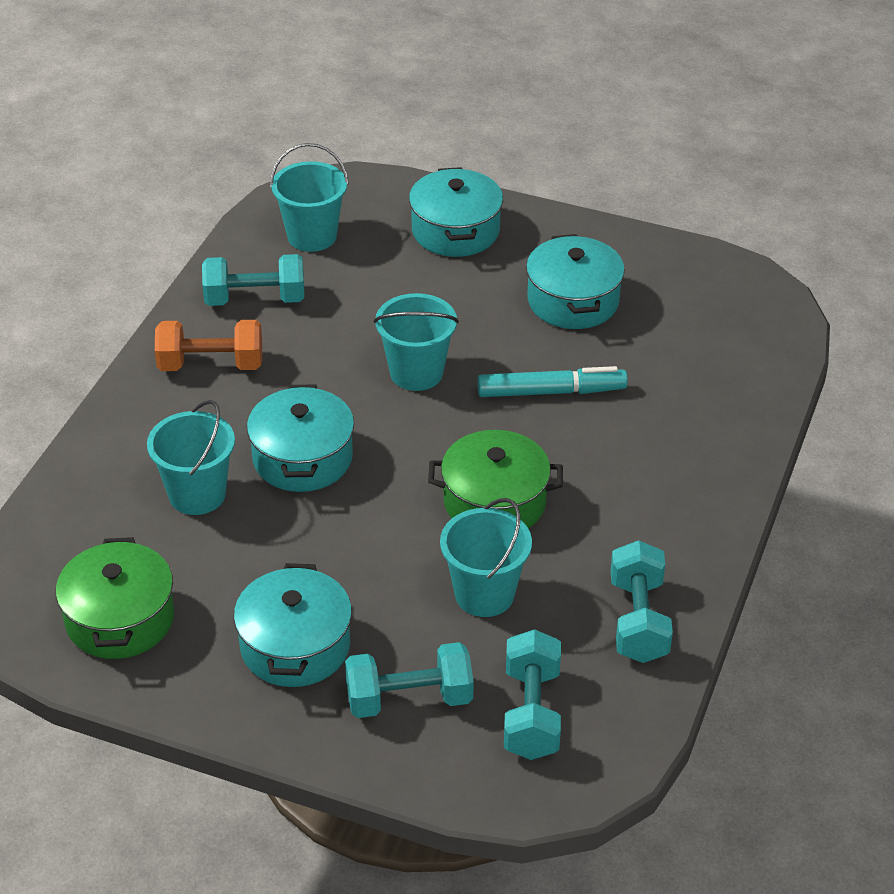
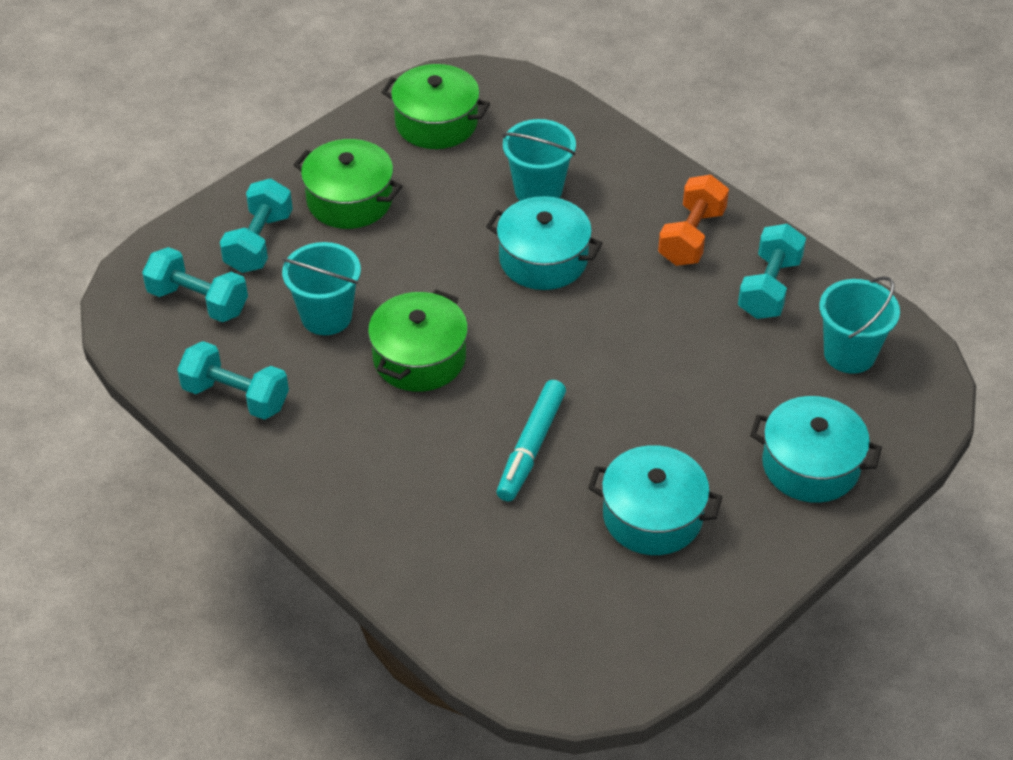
camera: 115 degrees right, 5 degrees up
turquoise pot [234,563,352,687] -> green pot [293,139,402,229]
turquoise bucket [374,293,459,391] -> none

